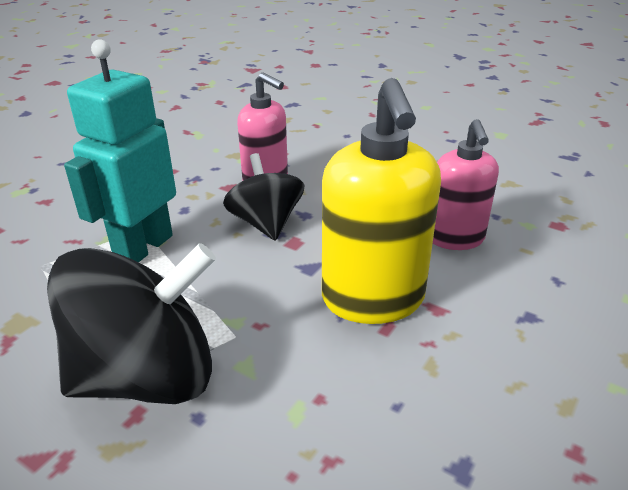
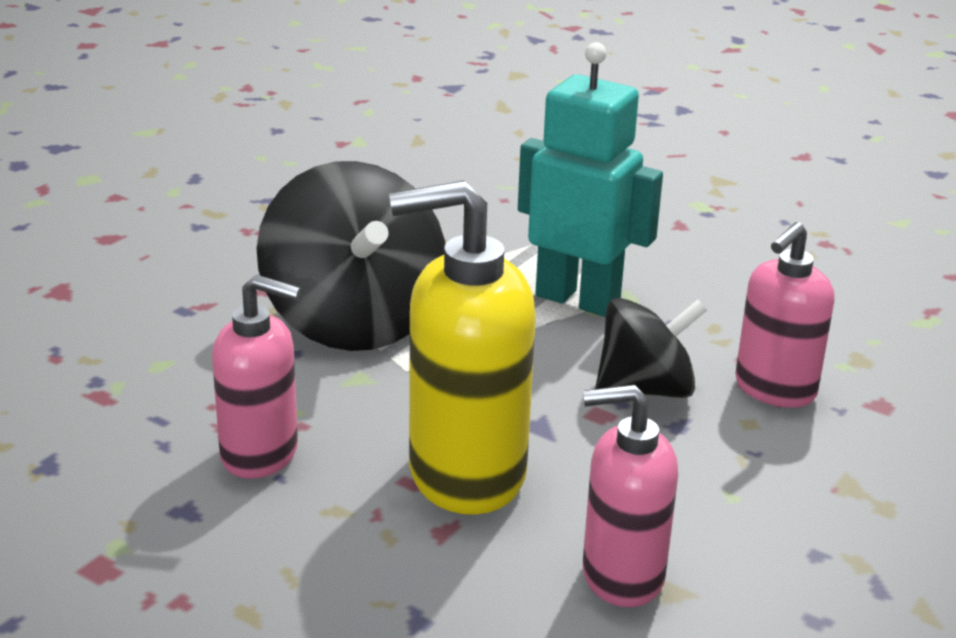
camera: 90 degrees right, 5 degrees down
none -> pink soap dispenser [212,275,301,479]

